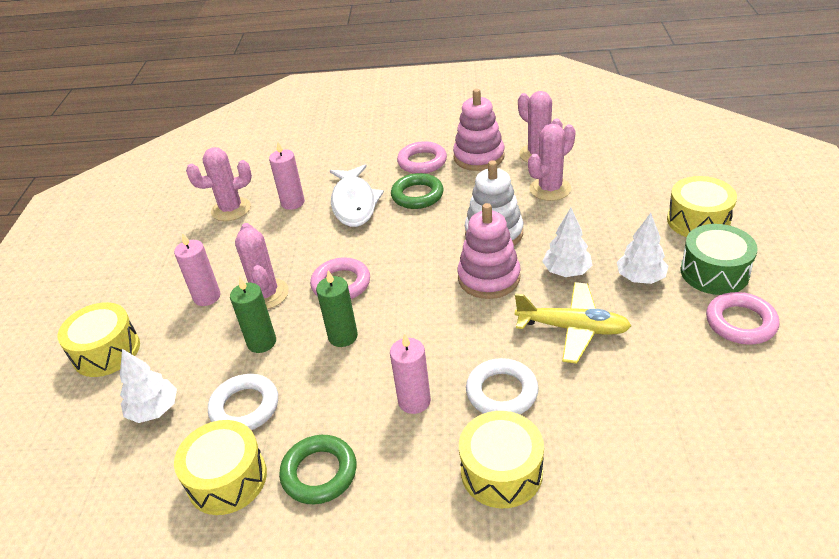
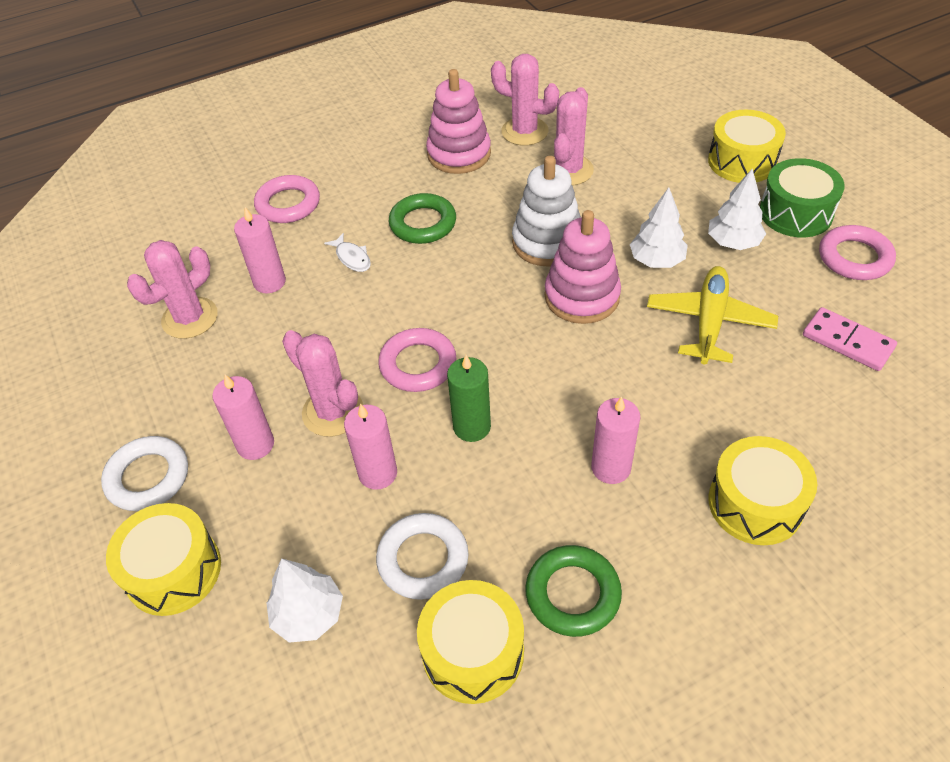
camera: 30 degrees left, 10 degrees up
green candle [230,277,276,353] -> pink candle [344,403,397,490]
white fish [330,164,384,227] -> white fish [324,233,371,272], size x0.45
pink ring [397,141,447,174] -> pink ring moved to [254,175,320,223]
white ring [466,358,538,414] -> white ring moved to [101,436,188,511]
yellow plane [515,282,631,364] -> yellow plane turned 60 degrees counterclockwise [647,266,778,364]
none -> pink domino [803,307,897,371]

